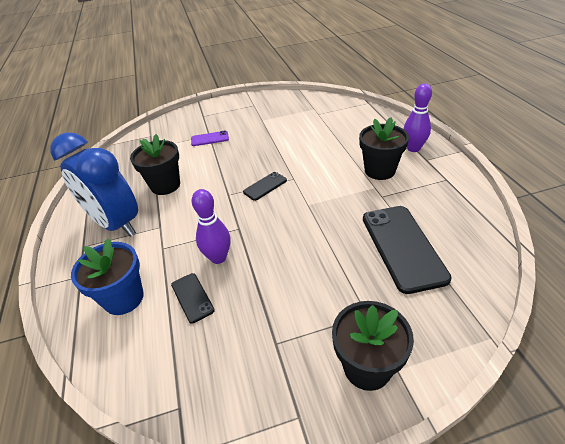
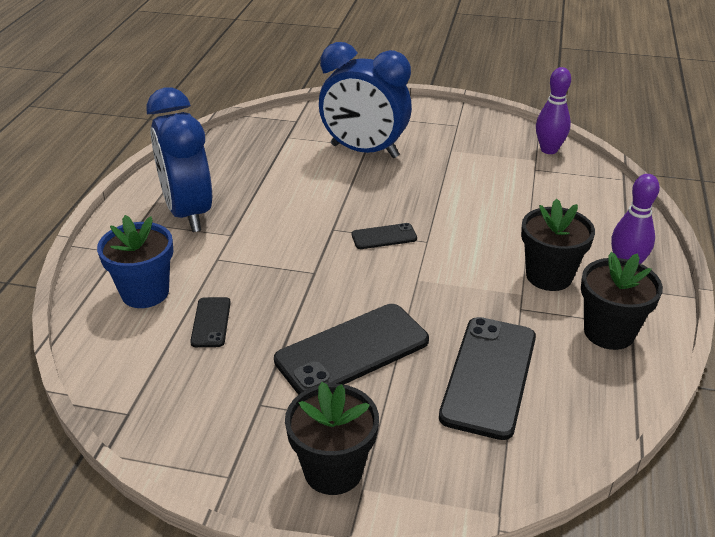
camera: 25 degrees right, 5 degrees down
black flower pot [130,134,180,195] -> black flower pot moved to [581,252,663,350]
purple phone [191,131,229,146] -> blue clock [319,42,412,158]
purple bowling pin [191,189,231,264] -> purple bowling pin moved to [536,67,571,154]
none -> black phone [274,304,429,395]

